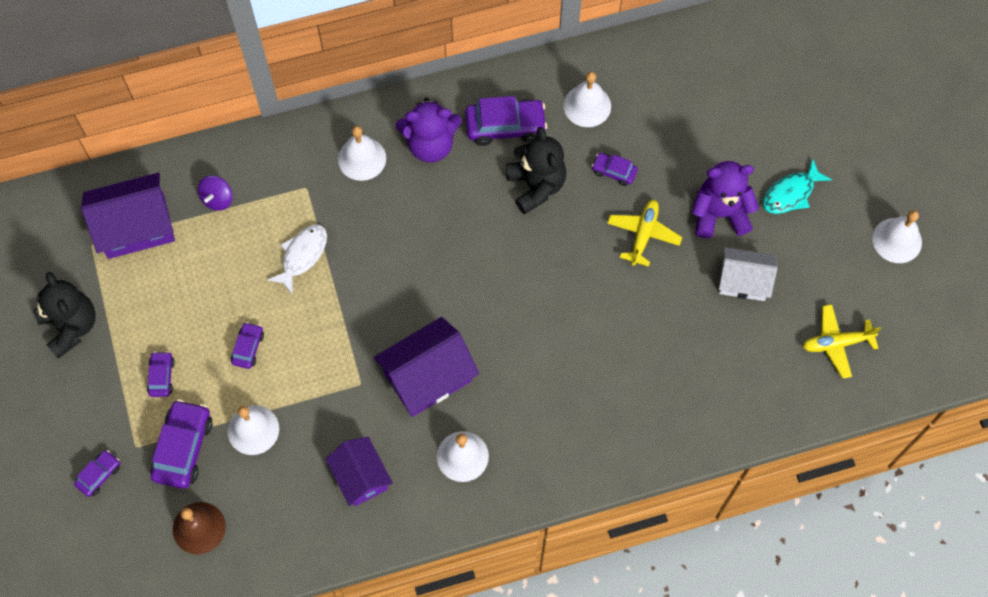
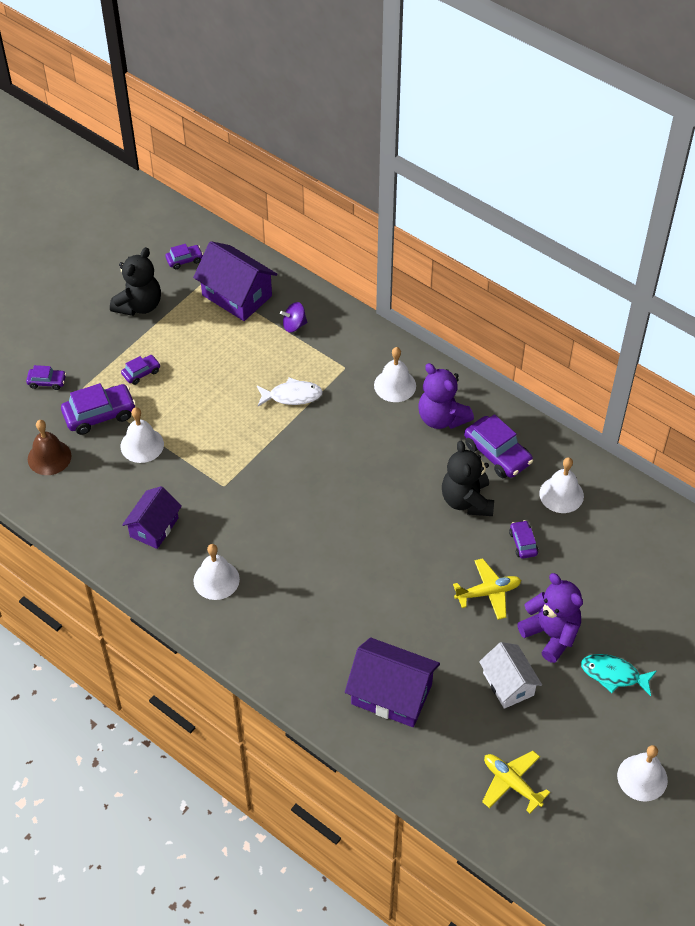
camera: 55 degrees right, 15 degrees down
purple car [231,322,264,369] -> purple car moved to [166,244,203,269]
purple house [374,317,479,417] -> purple house moved to [345,638,440,727]
black teddy bear [506,127,566,215] -> black teddy bear turned 135 degrees clockwise [442,441,494,516]

